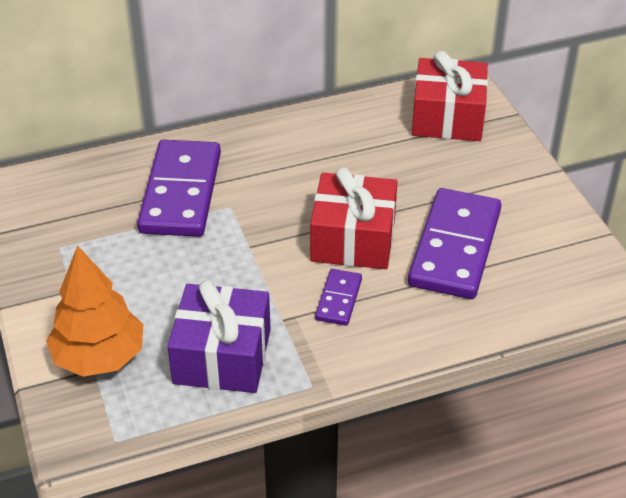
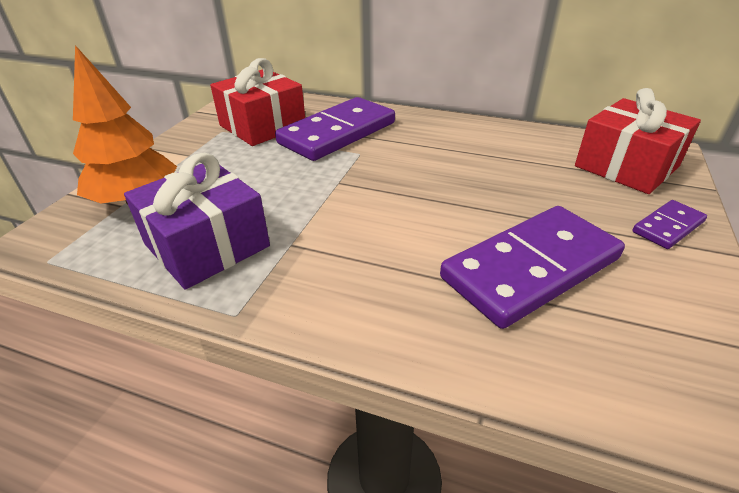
camera: 40 degrees right, 5 degrees down
red gift [310,167,397,269] -> red gift moved to [210,58,305,146]
purple domino [315,269,362,326] -> purple domino moved to [632,200,707,249]

